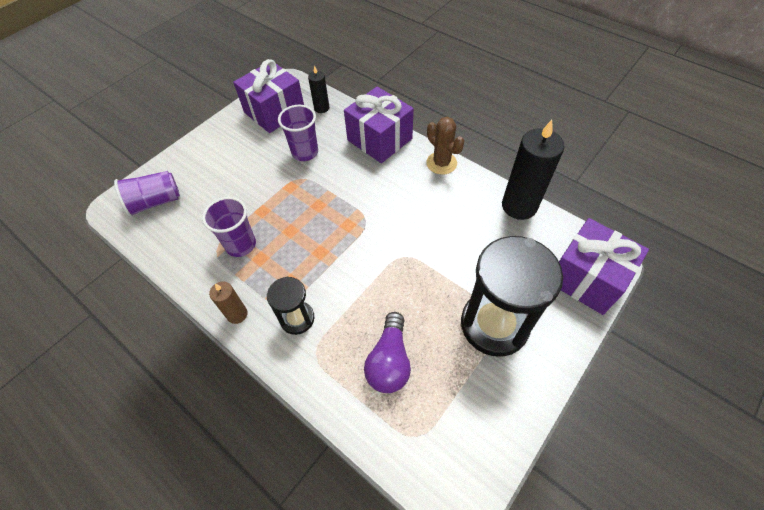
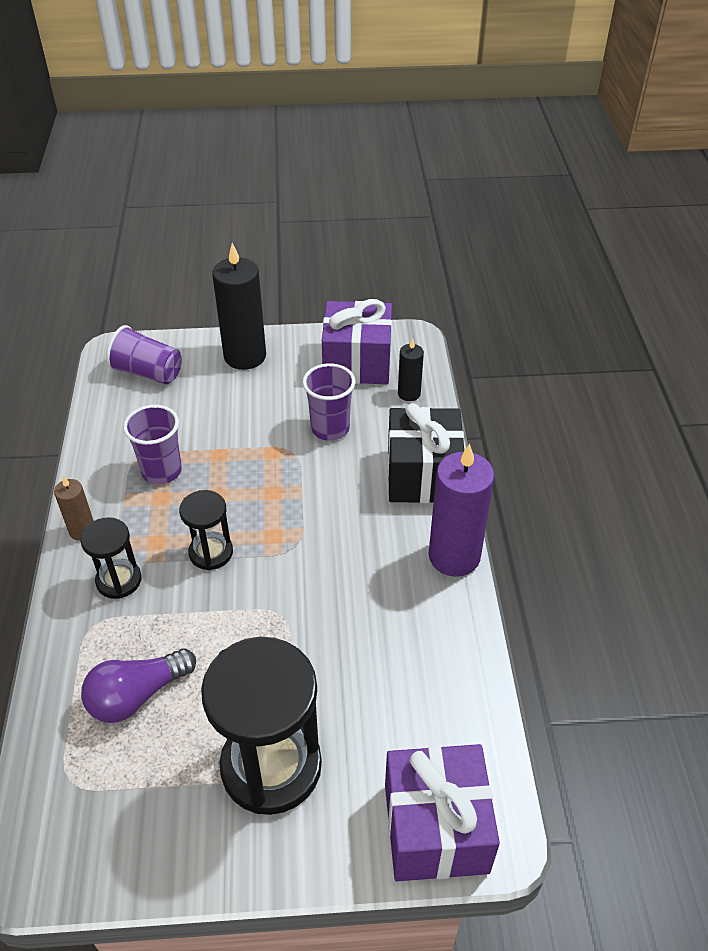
camera: 45 degrees right, 10 degrees down
purple gift [344,87,414,163] -> black gift [388,403,464,503]
brown cactus [426,117,464,175] -> purple candle [429,444,495,577]
black candle [502,120,564,220] -> black candle moved to [212,243,266,370]
none -> black hourglass [179,490,233,570]

